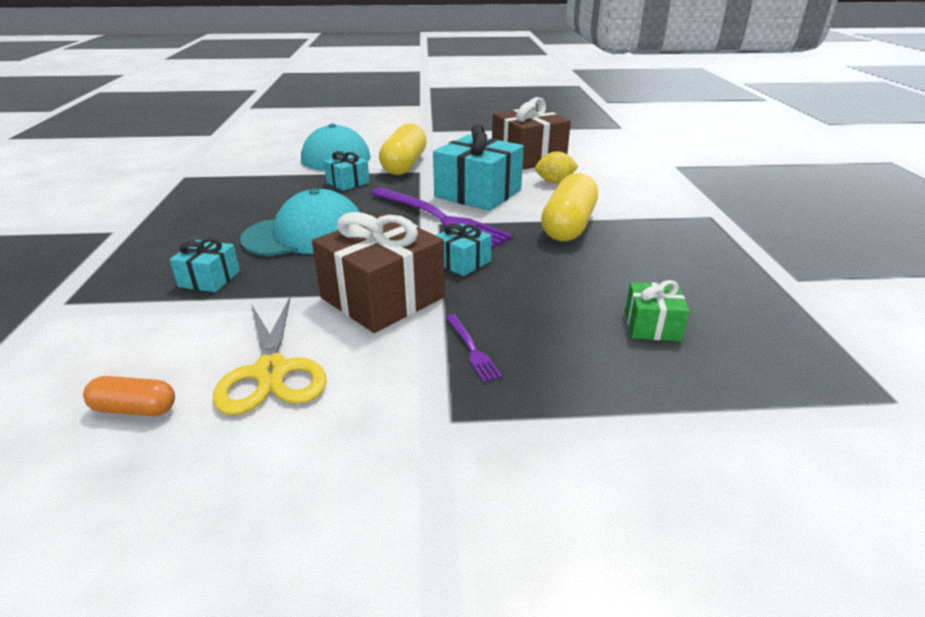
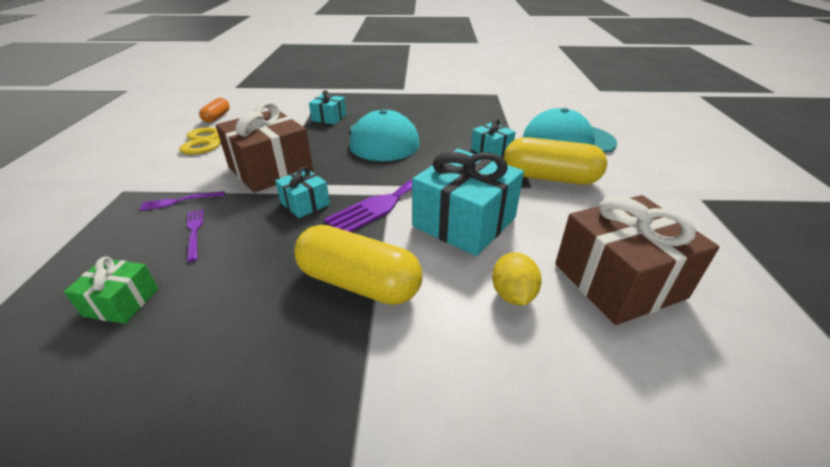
camera: 95 degrees right, 5 degrees up
none -> purple fork [187,209,203,262]

